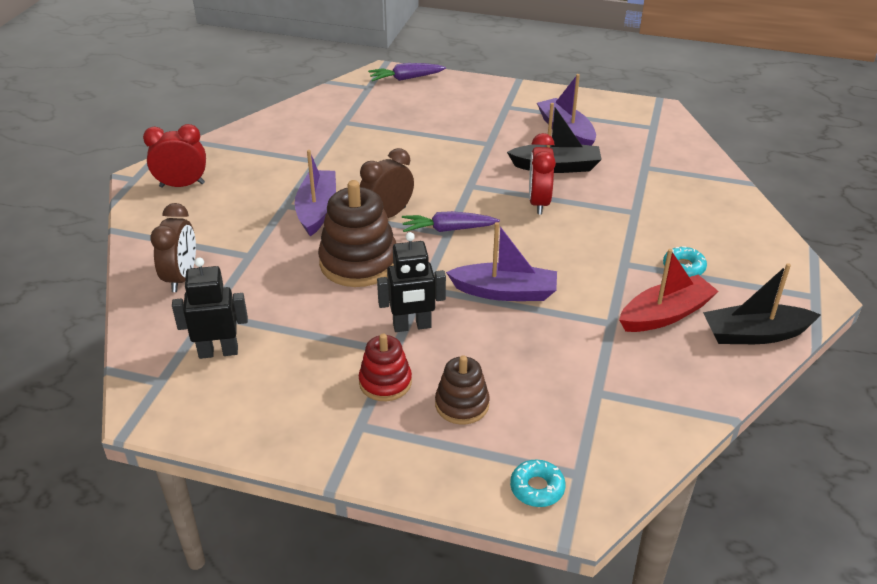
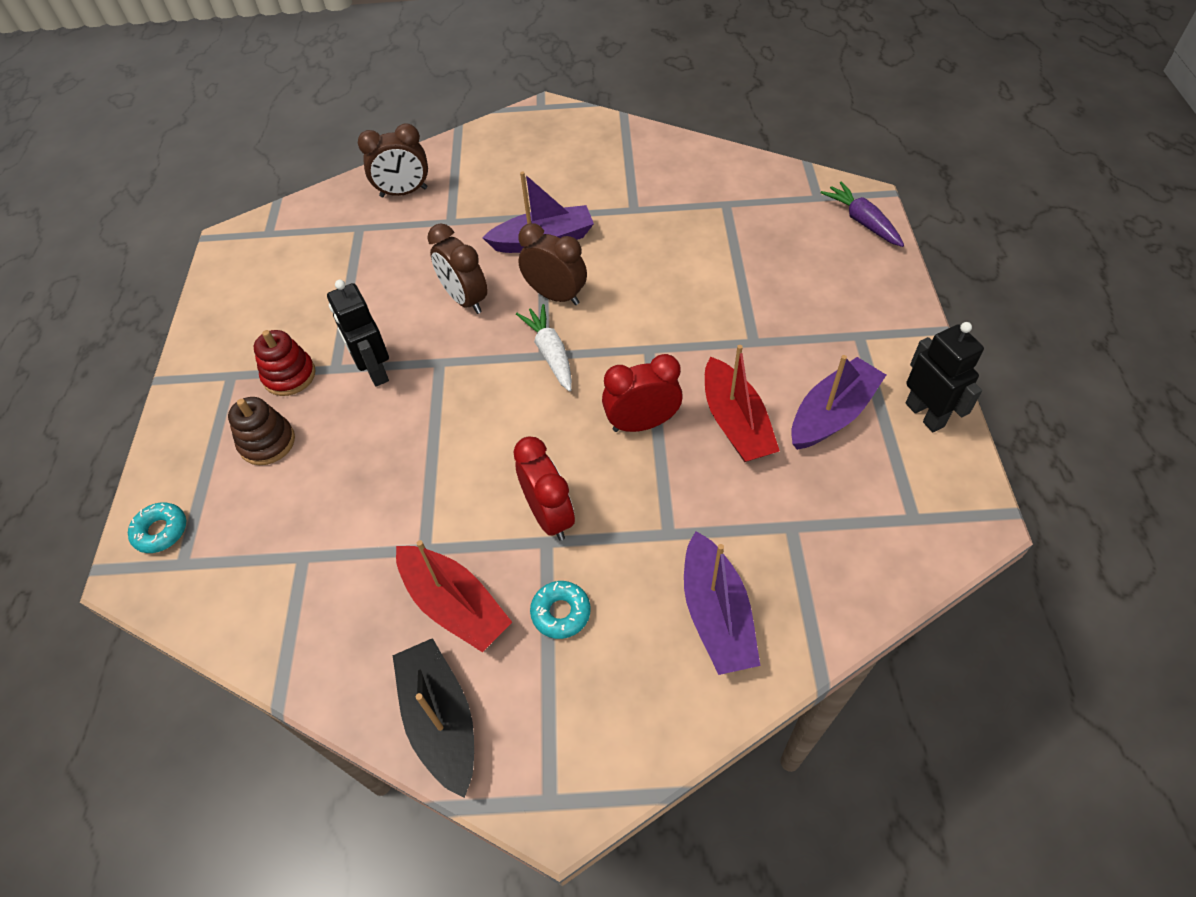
camera: 75 degrees right, 15 degrees up
red clock [143,124,206,188] -> red clock moved to [513,436,575,541]
black robot [172,258,248,359] -> black robot moved to [906,322,984,432]
brown stacking toy [318,180,397,287] -> brown clock [427,223,487,314]
purple carrot [402,211,500,232] -> white carrot [516,304,572,392]
purple boat [446,222,557,301] -> purple boat moved to [684,531,760,675]
black boat [507,103,602,173] -> red boat [705,345,780,462]

